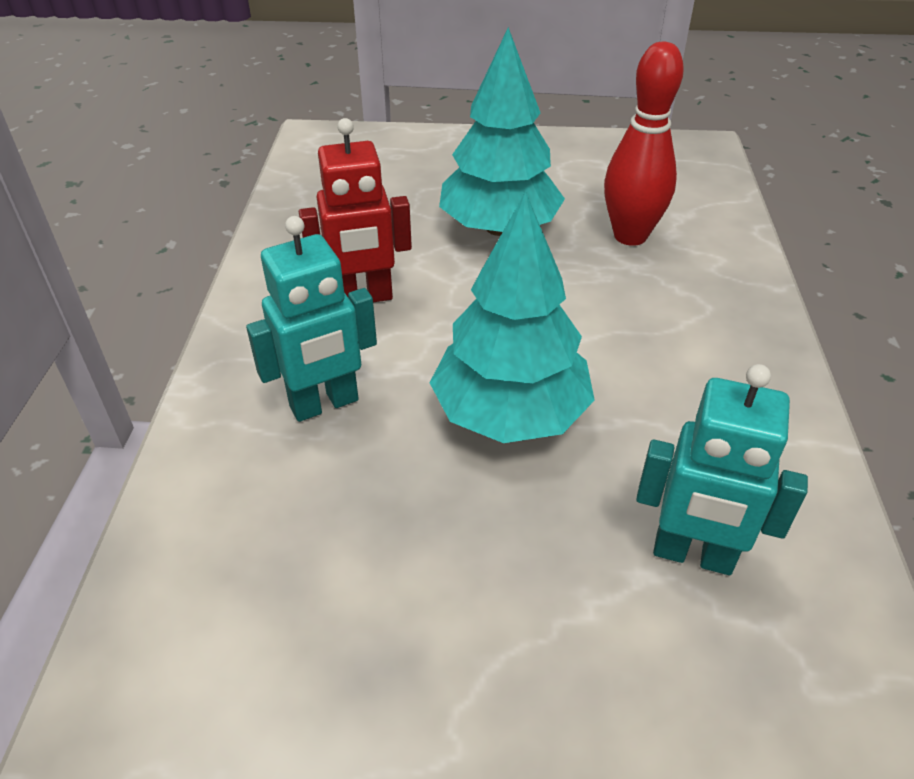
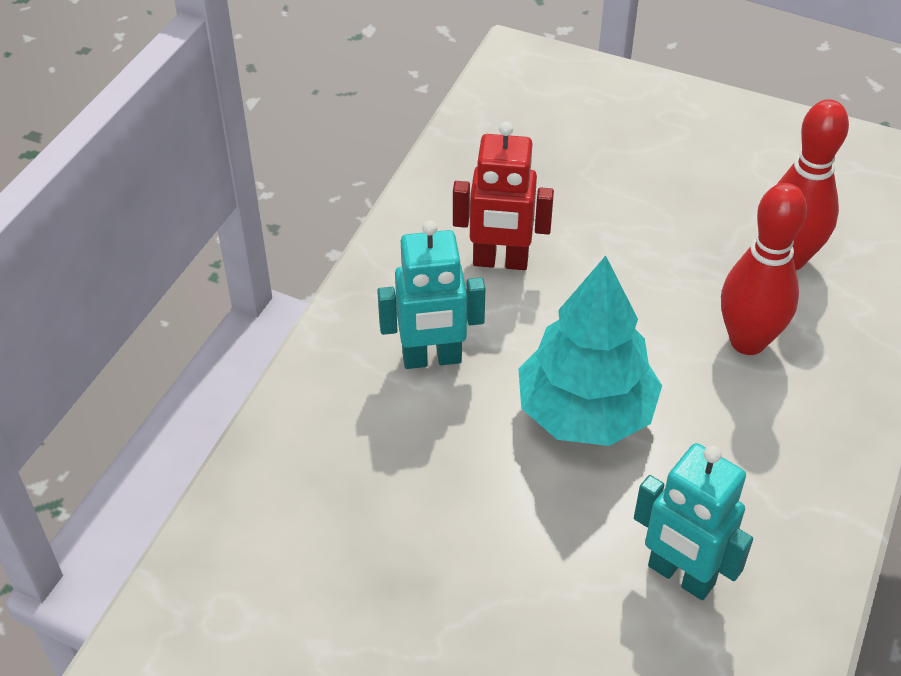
camera: 20 degrees right, 5 degrees up
turquoise tree [439,27,565,236] -> none
none -> red bowling pin [721,183,807,355]

